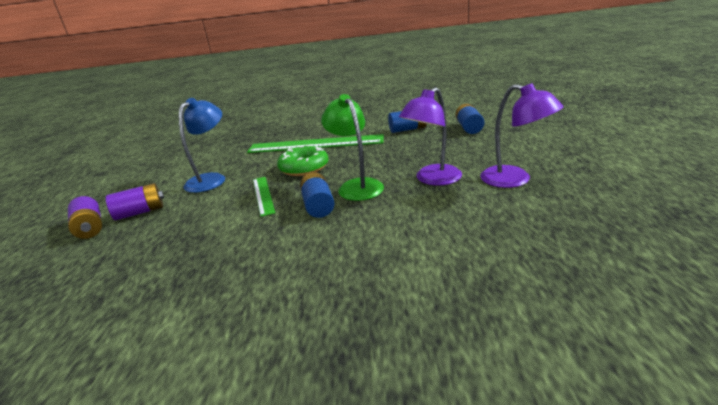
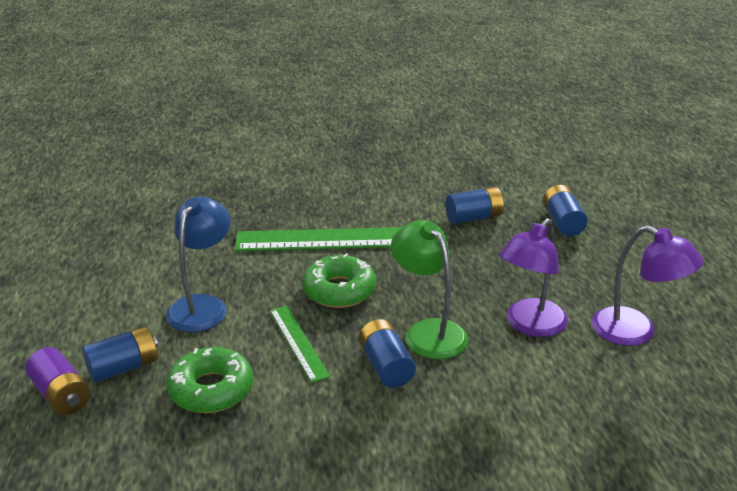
camera: 10 degrees left, 5 degrees up
purple battery [106,183,164,220] -> blue battery [82,326,158,383]
none -> green donut [166,347,253,413]

